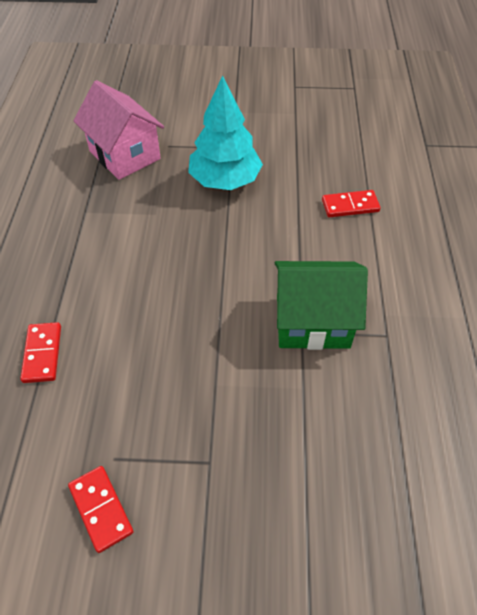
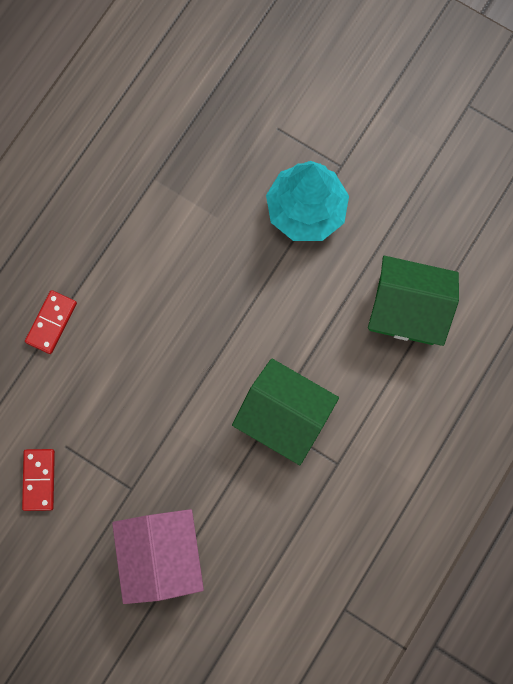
camera: 30 degrees right, 25 degrees up
pink house [73,80,164,180] -> pink house moved to [112,509,204,604]
red domino [322,190,381,217] -> green house [368,256,459,346]

